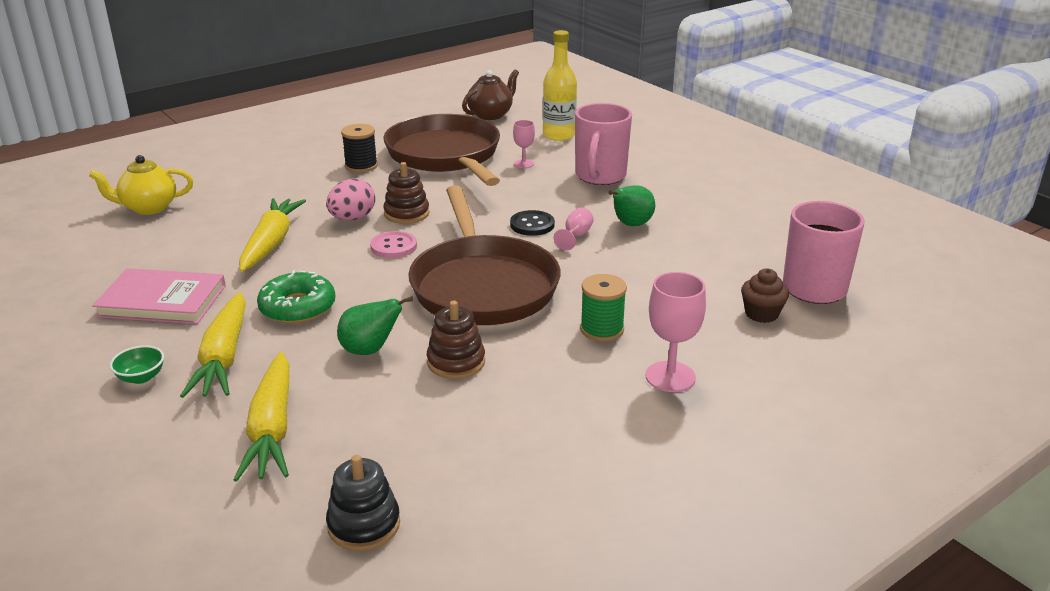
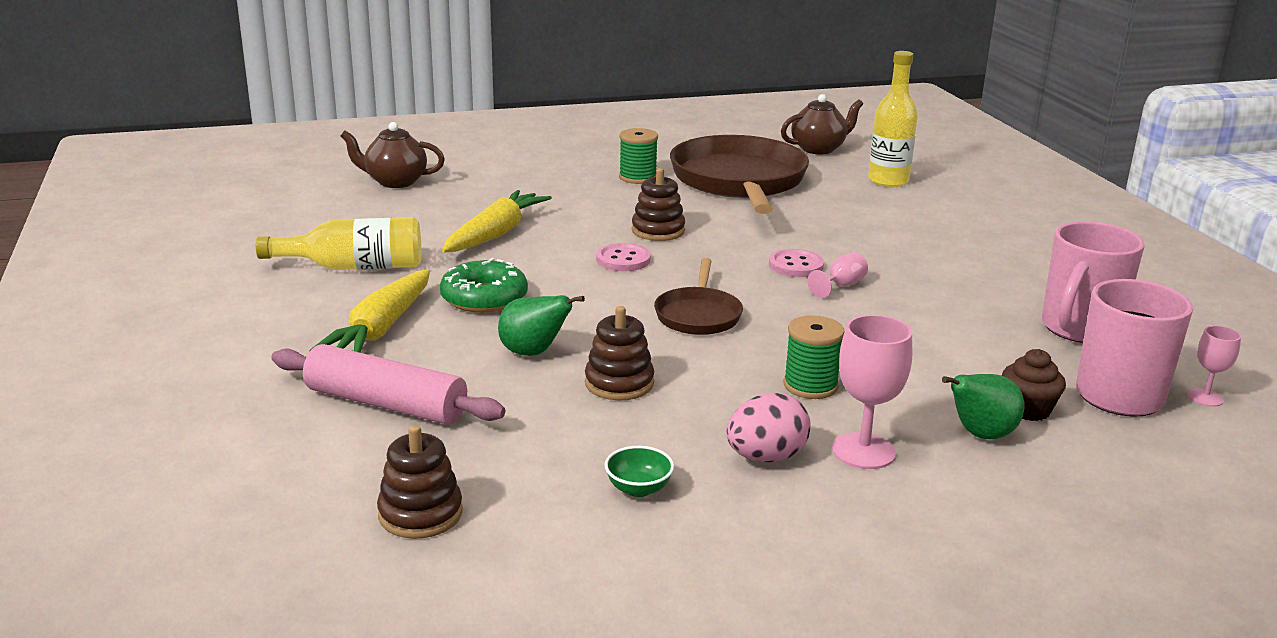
camera: 20 degrees right, 5 degrees down
yellow teapot [89,155,193,215] -> brown teapot [341,122,445,188]
pink book [92,268,226,324] -> yellow bottle [256,217,421,270]
green bowl [110,345,164,384] -> green bowl moved to [605,446,674,497]
yellow carrot [233,352,289,482] -> pink rolling pin [271,344,505,425]
pink egg [326,179,375,221] -> pink egg moved to [726,393,811,462]
black stacking toy [326,455,400,551] -> brown stacking toy [377,425,462,539]
black spool [341,124,378,173] -> green spool [619,128,658,184]
brown pan [408,185,561,325] -> brown pan [654,258,743,335], size x0.49
black button [510,210,555,236] -> pink button [769,249,824,277]
pink goblet [513,120,535,168] -> pink goblet moved to [1187,326,1241,407]
pink mug [575,103,632,185] -> pink mug moved to [1042,221,1145,343]
green pear [609,185,655,226] -> green pear moved to [942,374,1025,439]

